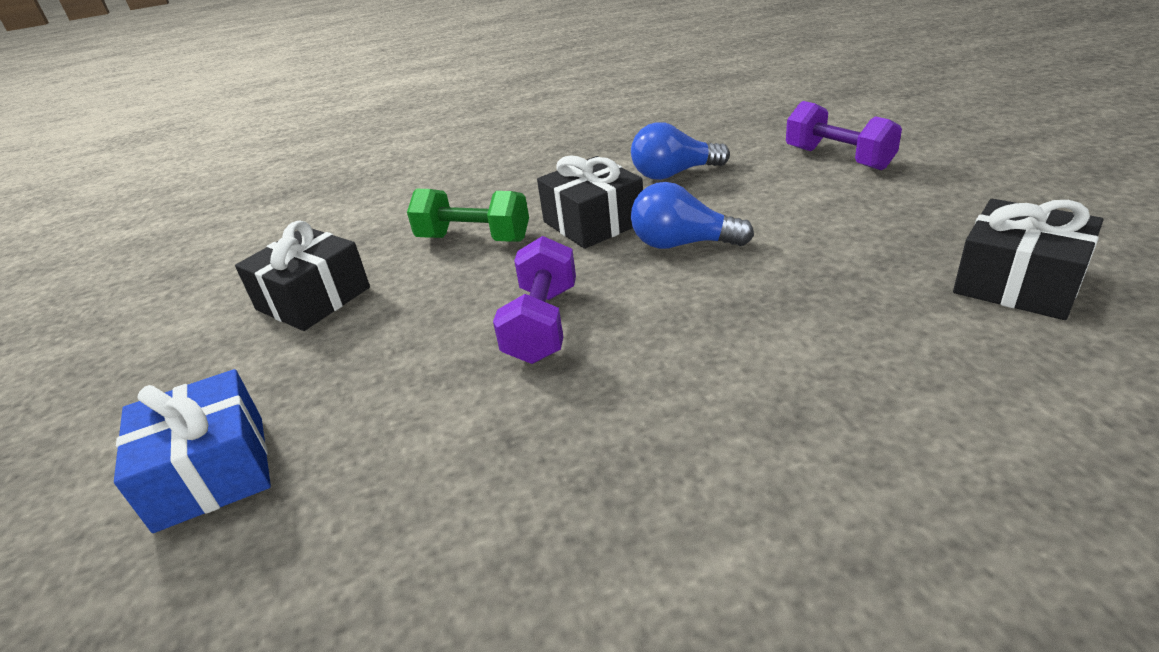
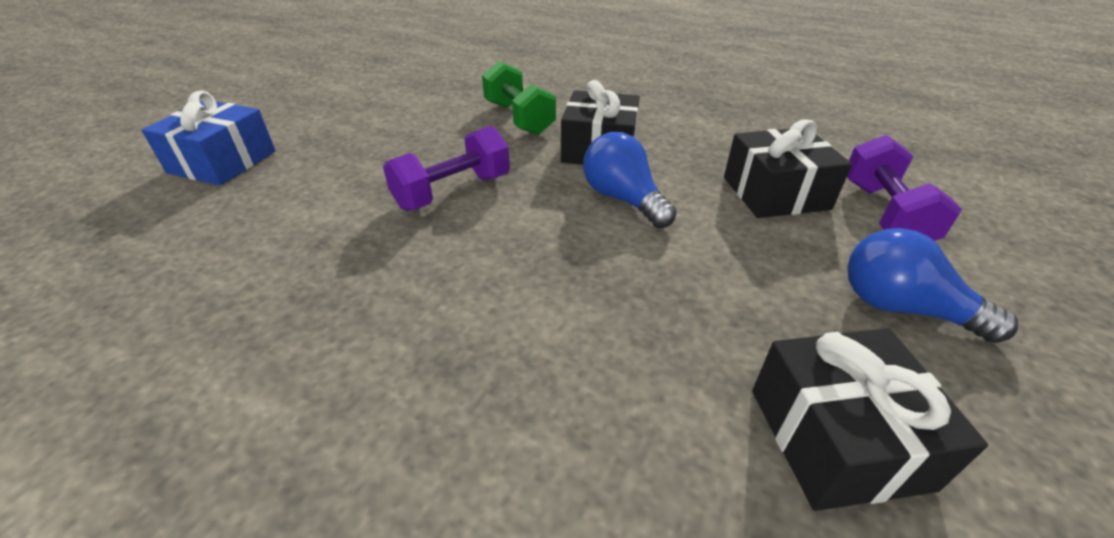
camera: 40 degrees right, 5 degrees up
black gift [235,220,370,331] -> black gift moved to [724,119,852,218]
blue light bulb [631,122,730,180] -> blue light bulb moved to [847,228,1018,343]

